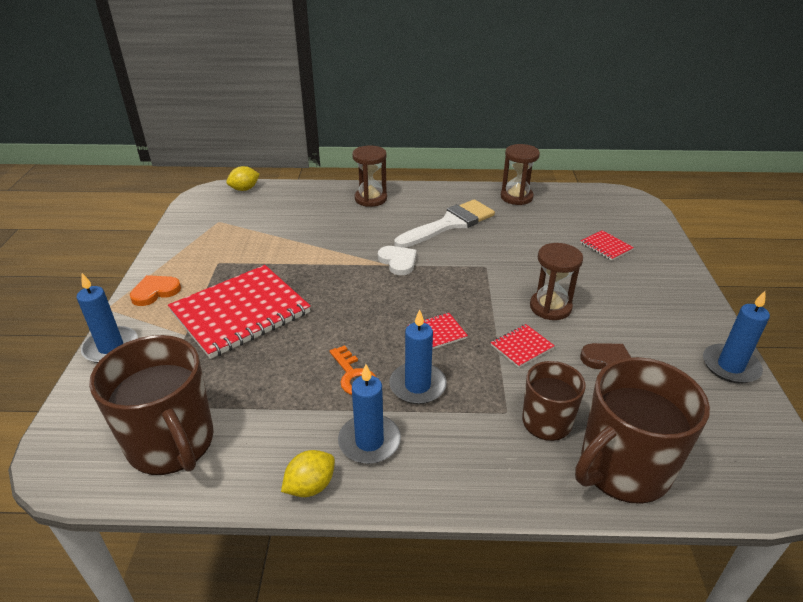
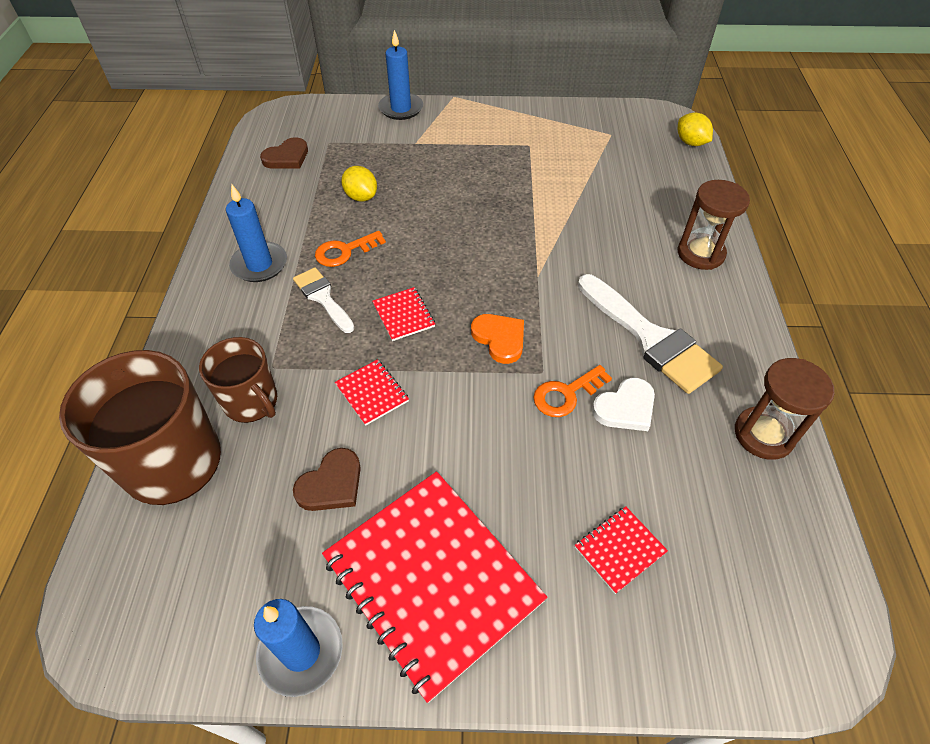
camera: 90 degrees right, 15 degrees up
brown mug [89,335,214,475] -> brown heart [260,137,308,169]
orange heart [130,275,181,306] -> orange heart moved to [471,314,524,364]
red notebook [168,265,311,359] -> red notebook moved to [322,471,547,703]
yellow lemon [281,450,335,497] -> yellow lemon moved to [341,166,377,202]
white heart [378,246,417,275] -> white heart moved to [592,378,655,431]
blue candle [389,309,447,404] -> white brush [293,267,354,333]
brown hourglass [530,243,583,320] -> none
none -> orange key [533,365,612,417]

